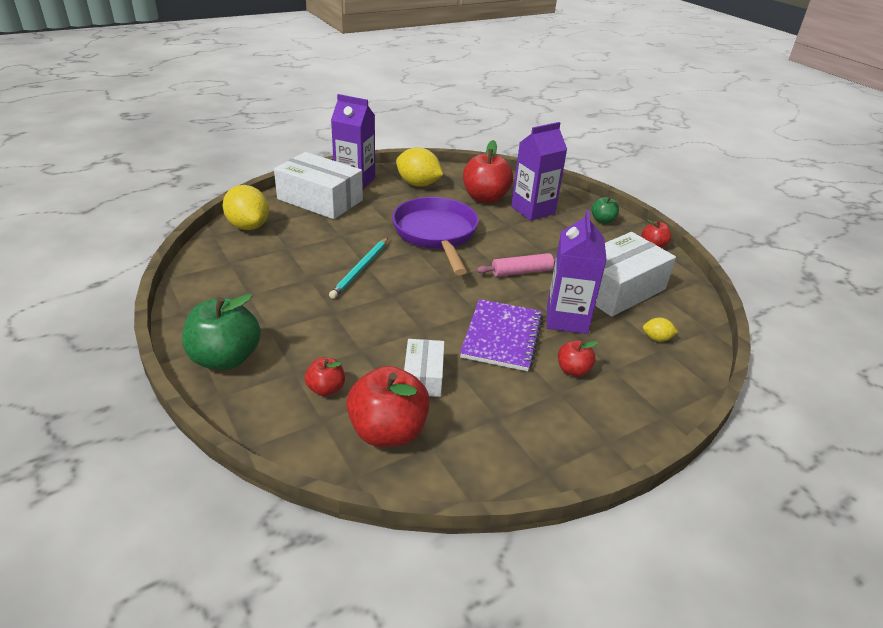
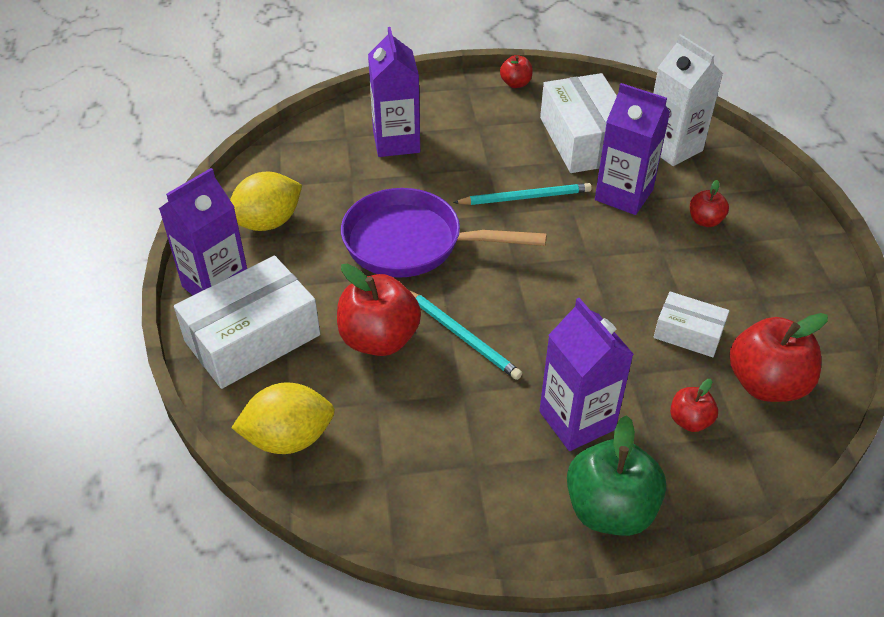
camera: 65 degrees left, 10 degrees up
purple notebook [460,299,543,371] -> none
red apple [463,140,513,203] -> red apple moved to [337,264,421,356]
pink rolling pin [477,253,556,277] -> turquoise pencil [453,183,592,205]
green apple [591,197,619,224] -> none
yellow lemon [643,318,678,342] -> white carton [653,34,723,166]
none -> purple carton [539,298,634,451]

